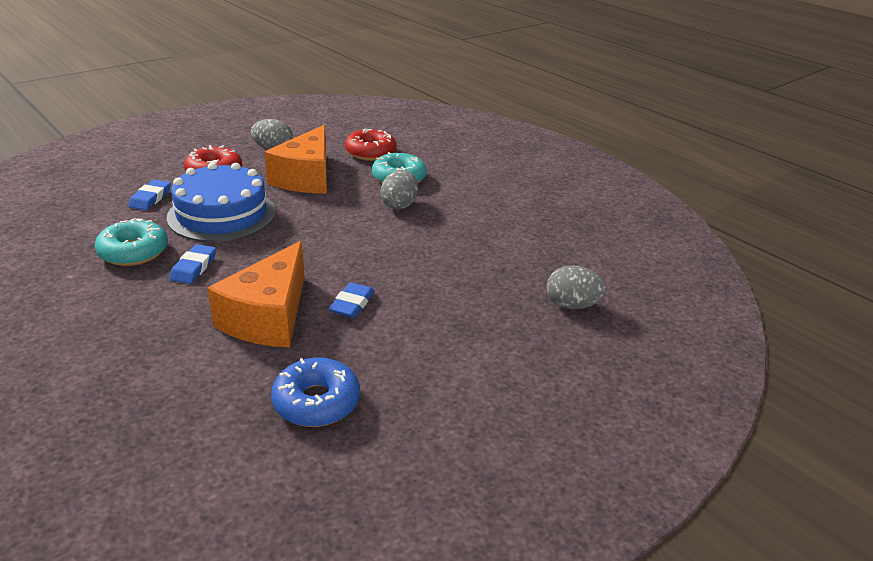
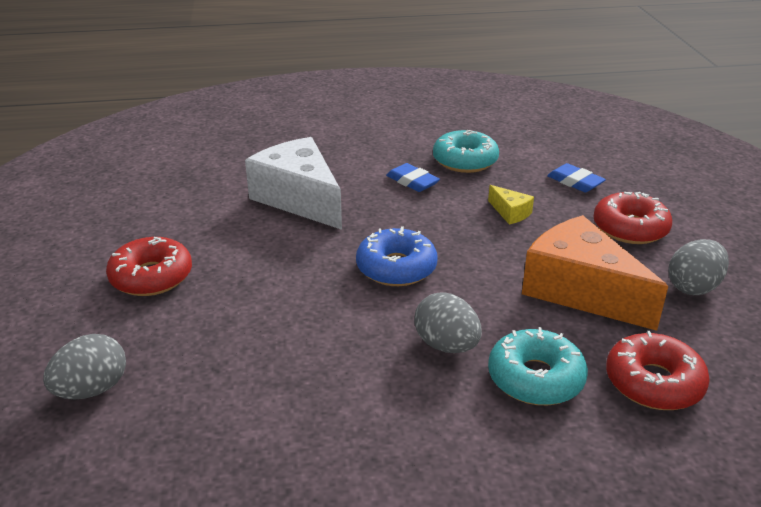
camera: 125 degrees right, 0 degrees up
blue cake [167,162,276,242] -> yellow cheese [488,185,534,225]
orange cheese [207,241,304,347] -> white cheese [245,137,342,230]
blue donut [271,357,360,427] -> blue donut moved to [356,226,437,286]
blue eraser [329,282,375,318] -> none
none -> red donut [106,237,192,296]

